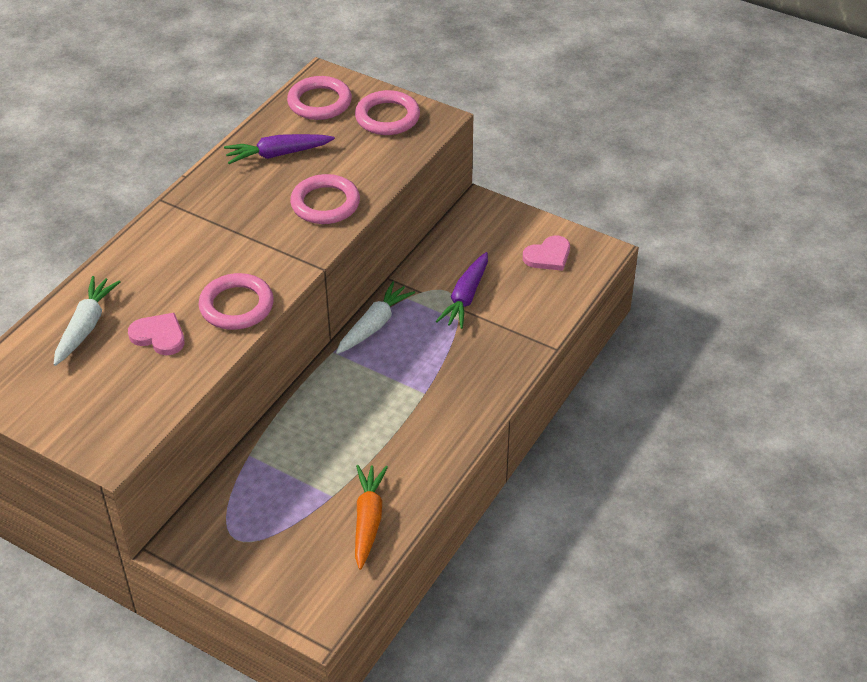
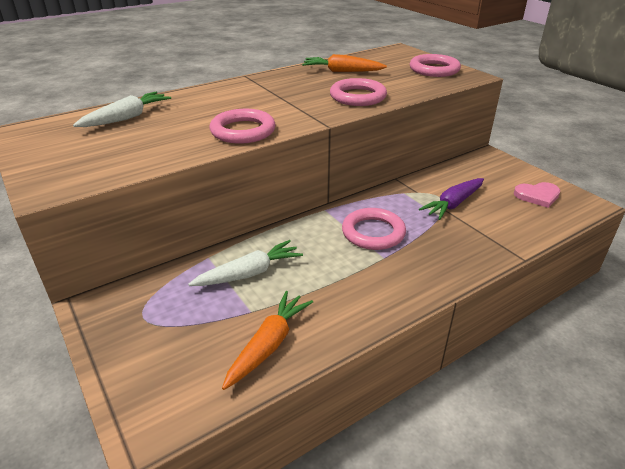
camera: 25 degrees right, 10 degrees down
pink heart [128,313,185,355] -> none
purple carrot [224,134,335,164] -> orange carrot [302,54,387,72]
pink ring [287,76,352,120] -> pink ring moved to [342,208,406,250]
white carrot [336,281,415,354] -> white carrot moved to [188,240,303,286]

